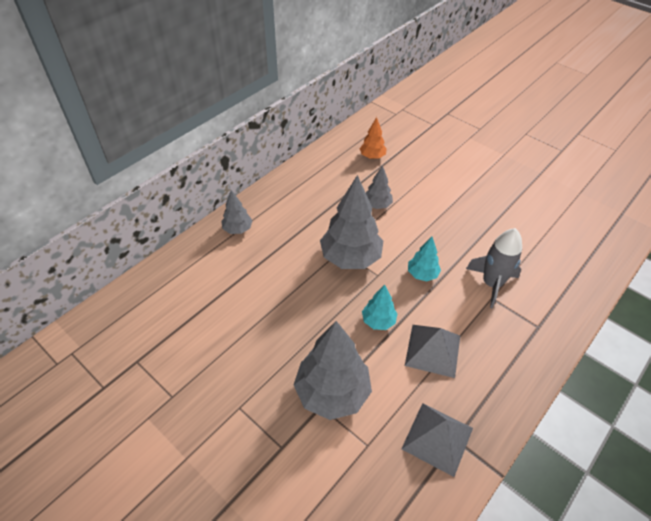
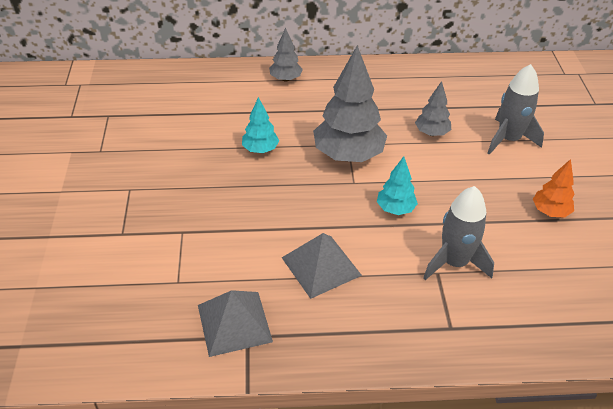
camera: 45 degrees right, 5 degrees down
grey tree [294,321,372,420] -> none
orange tree [360,117,387,159] -> orange tree moved to [533,159,575,218]
turquoise tree [362,285,397,330] -> turquoise tree moved to [242,97,279,153]
none -> grey rocket [487,64,544,155]

